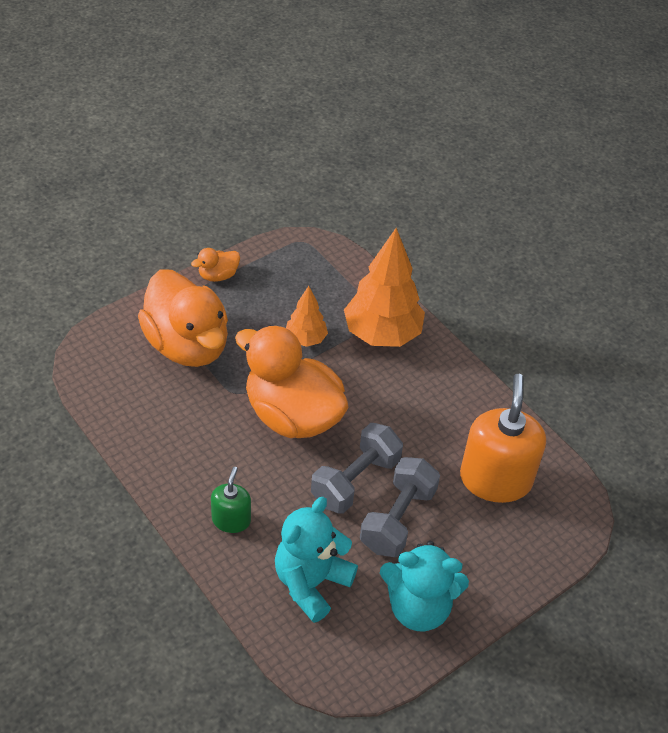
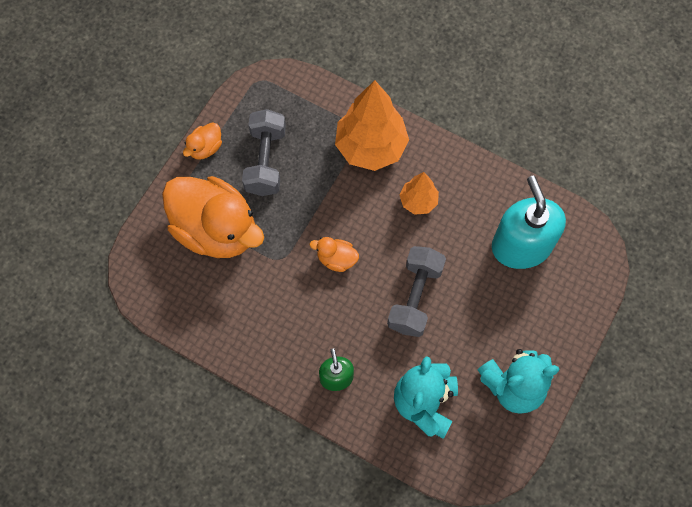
camera: 20 degrees left, 20 degrees up
orange duck [235,325,349,438] -> orange duck [310,237,359,272], size x0.42
orange tree [286,286,328,347] -> orange tree moved to [400,172,439,215]
grey dumbbell [360,457,440,557] -> grey dumbbell moved to [242,109,286,196]
orange soap dispenser [460,374,546,503] -> turquoise soap dispenser [492,176,566,269]

